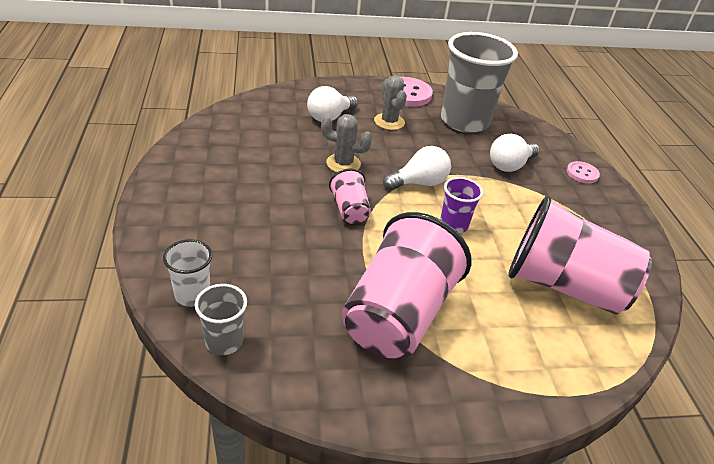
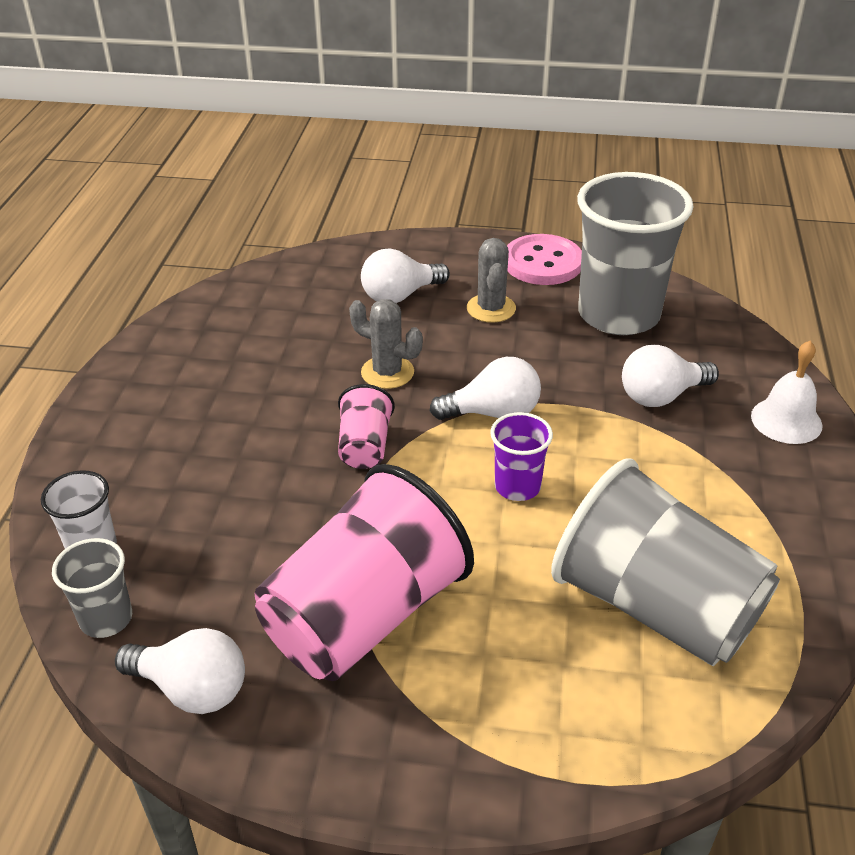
camera: 20 degrees right, 0 degrees up
pink cup [508,196,652,315] -> grey cup [551,458,780,666]
pink button [566,161,600,183] -> white bell [751,341,822,444]
none -> white light bulb [115,628,245,714]

